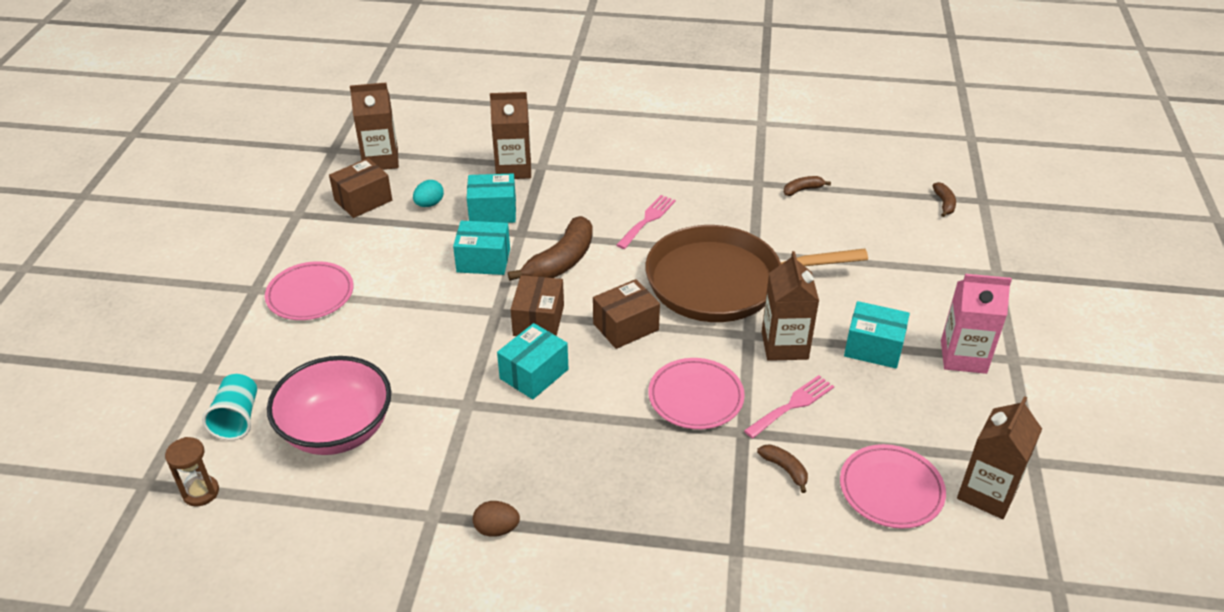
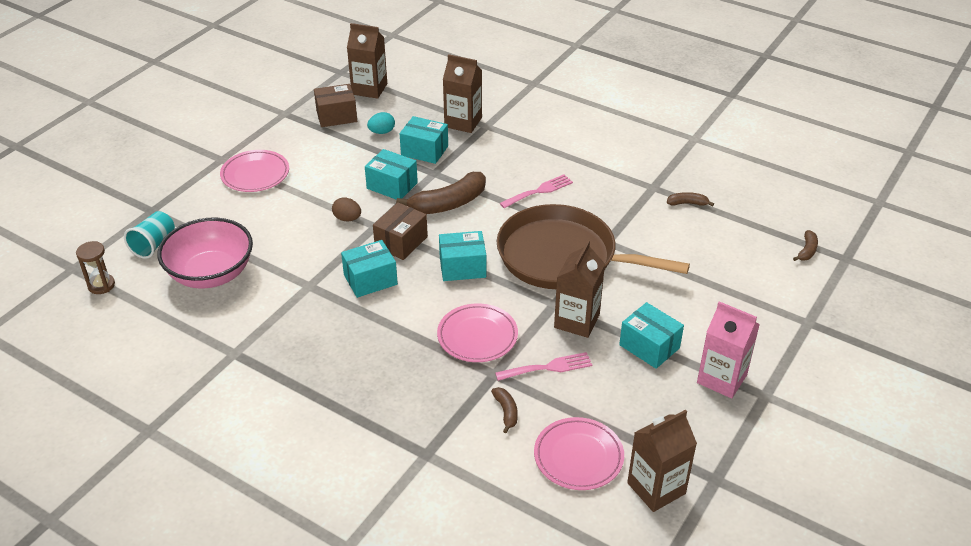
camera: 25 degrees right, 0 degrees up
brown egg [473,501,520,537] -> brown egg moved to [332,197,361,221]
brown box [593,279,660,349] -> turquoise box [439,231,486,281]

